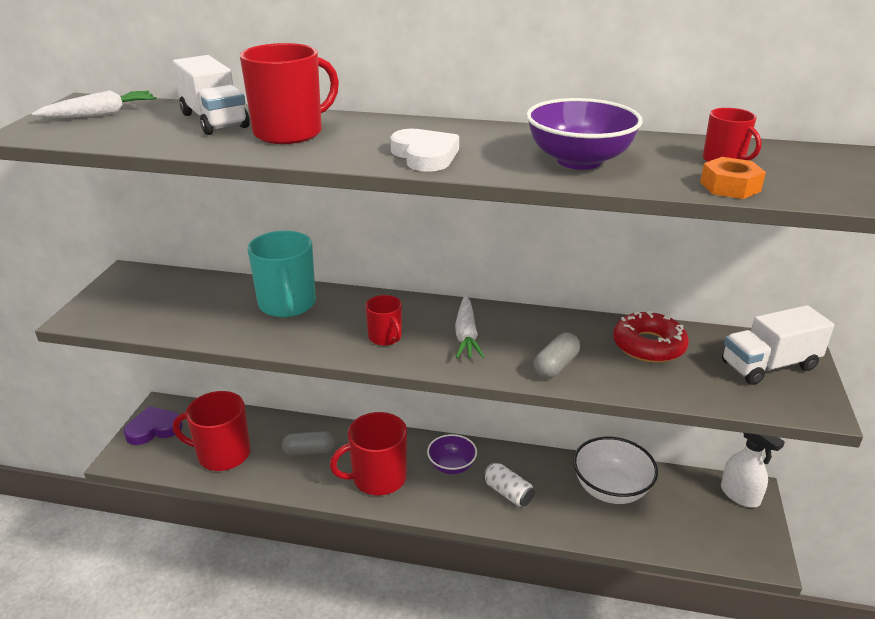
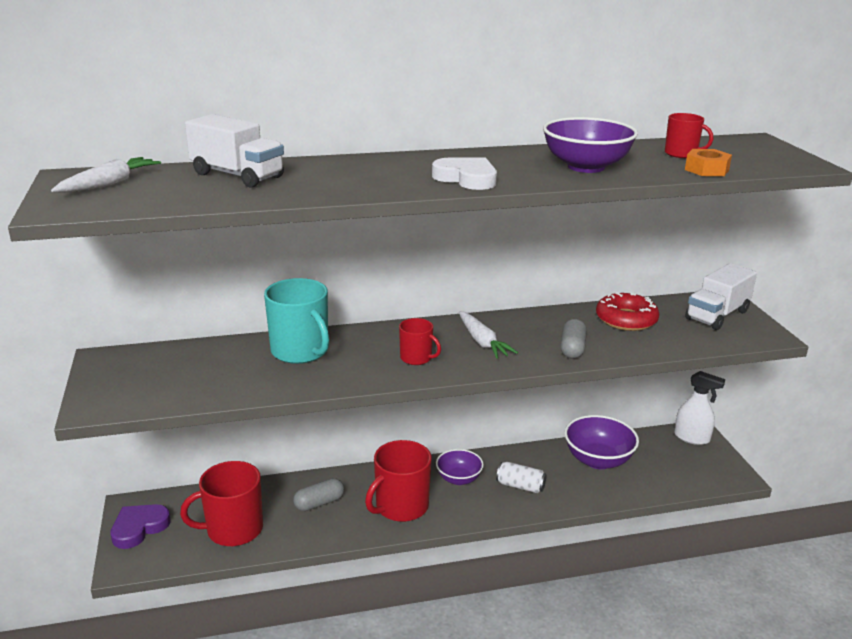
camera: 25 degrees left, 5 degrees down
red mug [240,43,339,144] -> none
white bowl [573,437,658,504] -> purple bowl [564,415,639,469]

